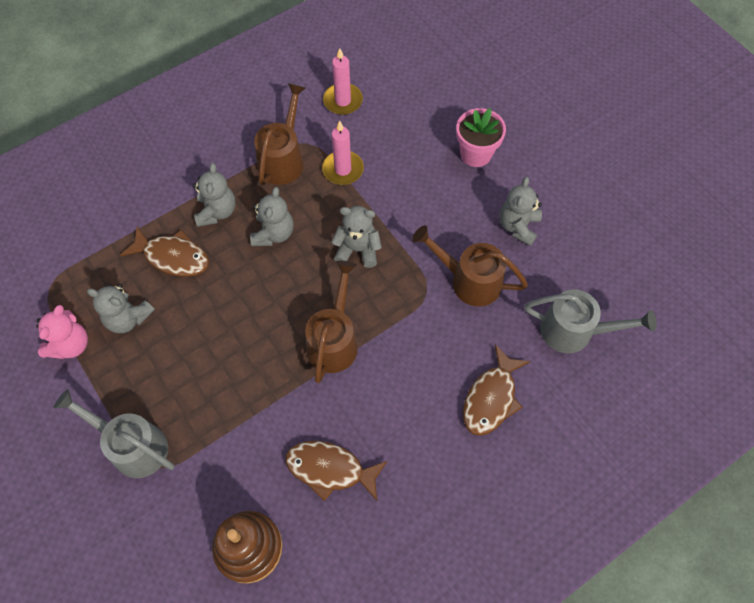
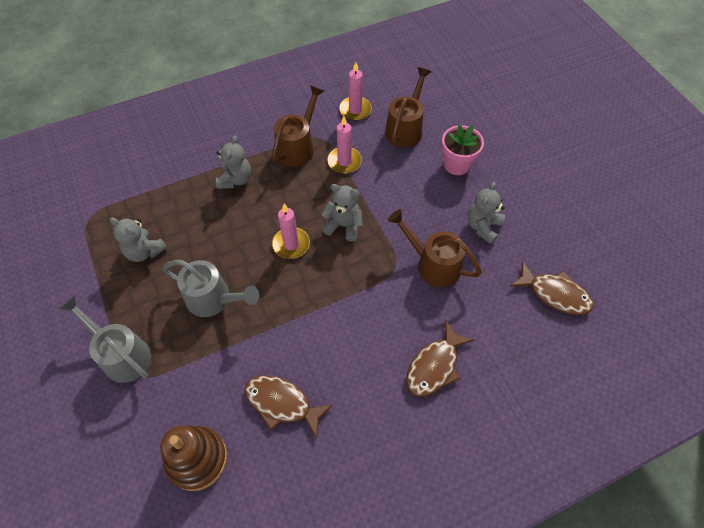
camera: 10 degrees right, 5 degrees down
pink teddy bear [36,305,88,359] -> none
brown fish [120,226,209,277] -> brown fish moved to [510,261,593,315]
grey teddy bear [250,187,294,246] -> none
brown watering can [305,261,358,383] -> brown watering can moved to [385,67,431,148]
grey watering can [524,289,656,353] -> grey watering can moved to [163,260,259,317]
none -> pink candle [272,204,310,259]

